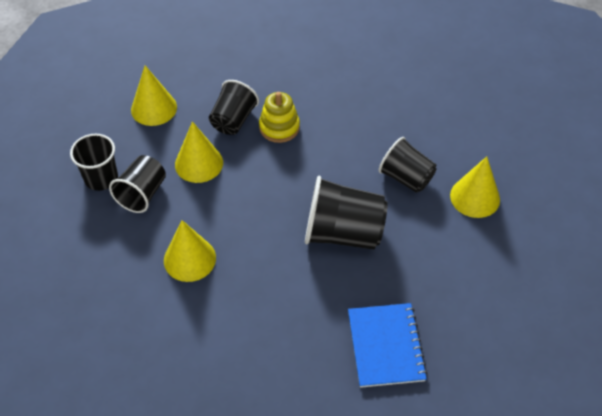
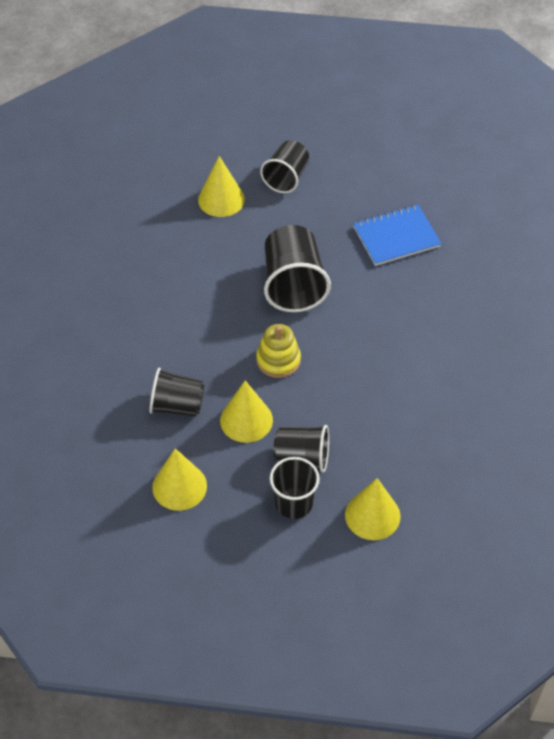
camera: 105 degrees left, 0 degrees up
yellow cone [164,220,216,282] -> yellow cone moved to [345,478,401,540]
yellow stacking toy [259,92,300,143] -> yellow stacking toy moved to [256,324,301,378]
black cup [379,137,436,193] -> black cup moved to [260,140,309,193]

